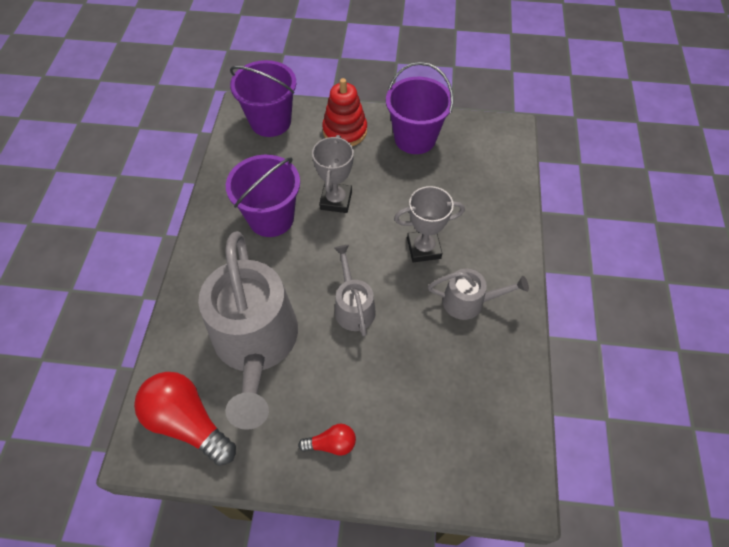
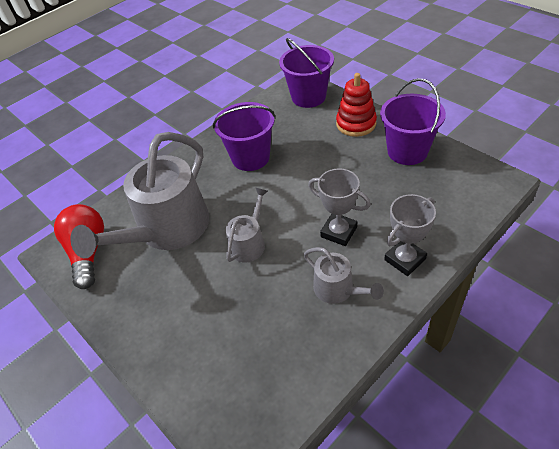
camera: 45 degrees right, 10 degrees down
red light bulb [298,424,356,456] -> none
grey trophy [312,135,354,213] -> grey trophy moved to [384,194,436,276]

